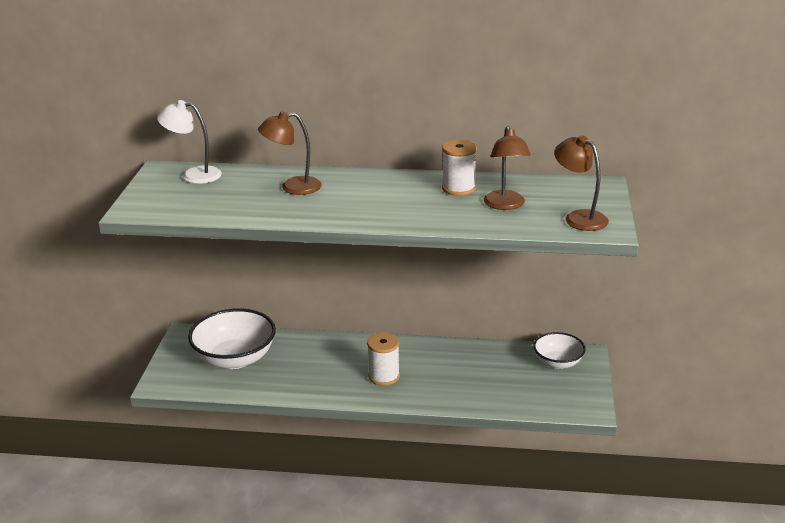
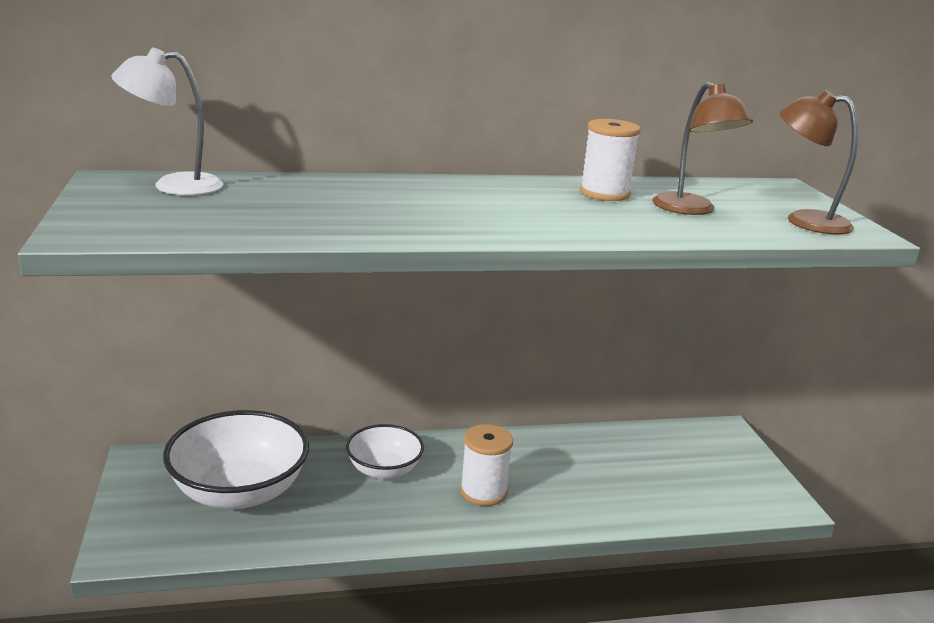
camera: 20 degrees left, 5 degrees down
brown lamp [258,111,322,195] -> none
white bowl [533,332,586,369] -> white bowl moved to [346,424,424,479]

